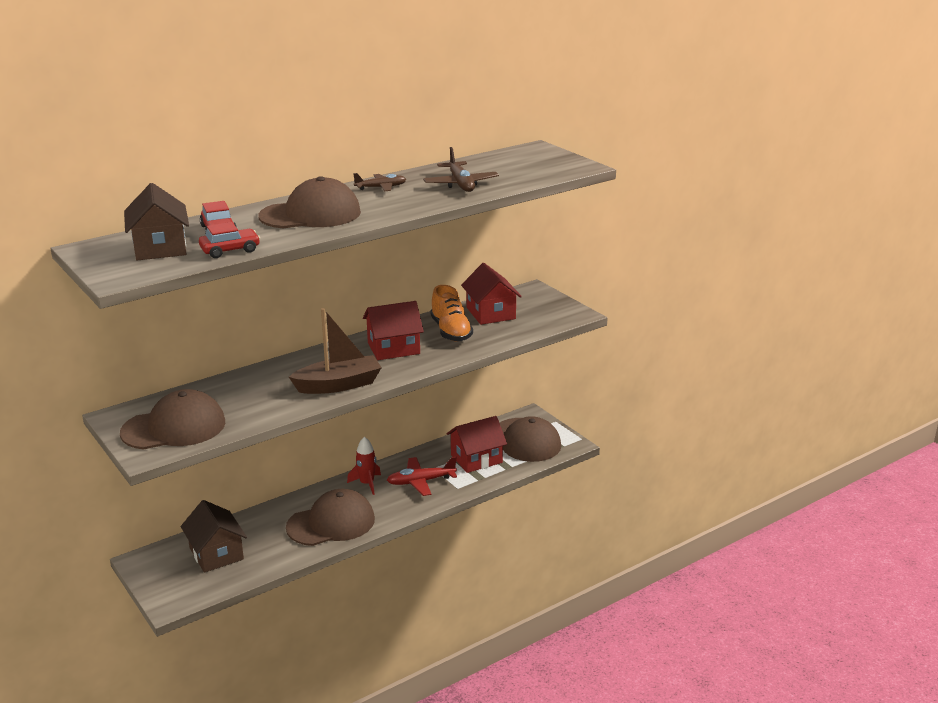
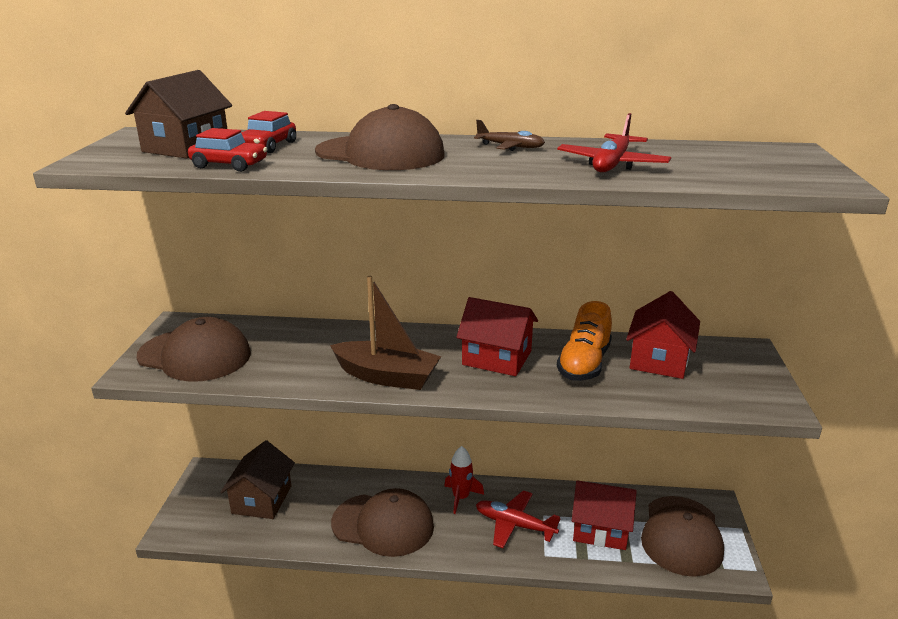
camera: 40 degrees right, 0 degrees up
brown plane [423,147,499,192] -> red plane [557,113,671,172]

